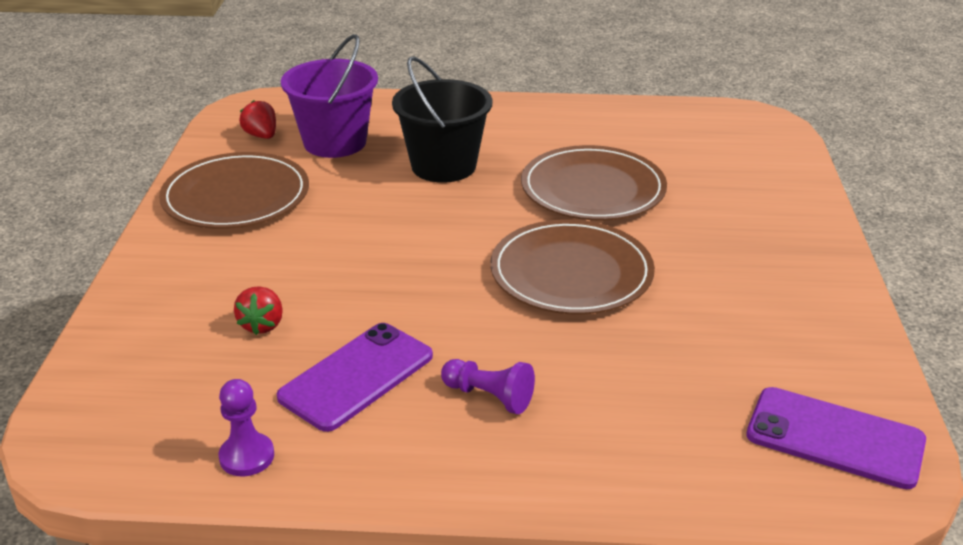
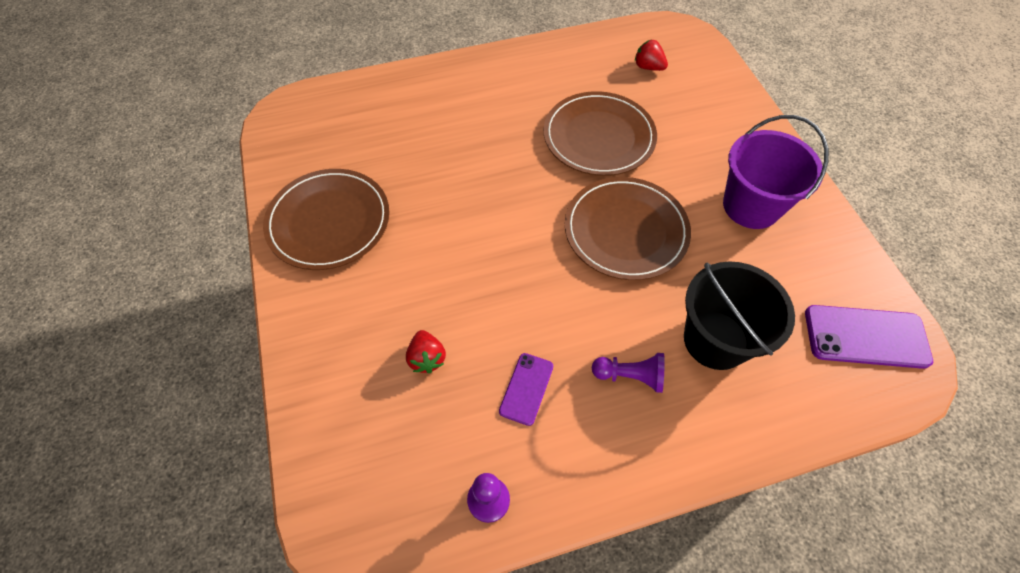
camera: 20 degrees left, 25 degrees up
red strawberry [239,100,276,139] -> red strawberry moved to [635,40,668,71]
purple phone [277,323,433,432] -> purple phone [499,353,553,426], size x0.59
purple bucket [281,34,378,158] -> purple bucket moved to [723,115,829,229]
black bucket [392,56,493,183] -> black bucket moved to [684,261,795,370]

